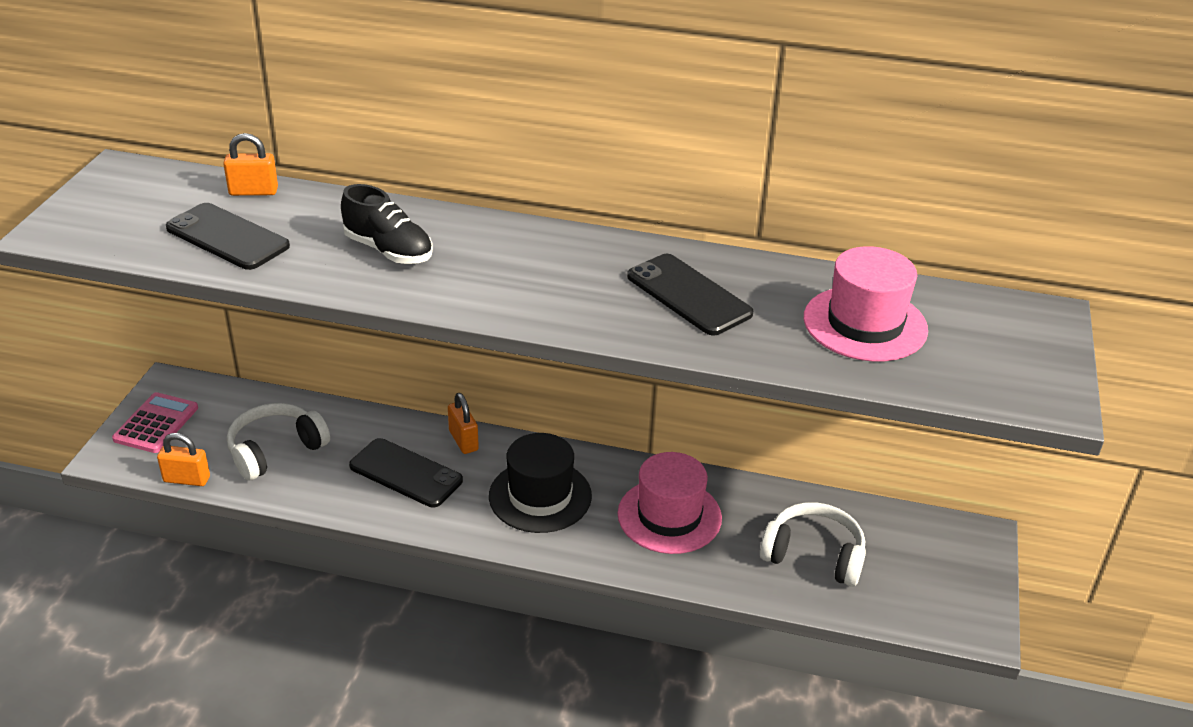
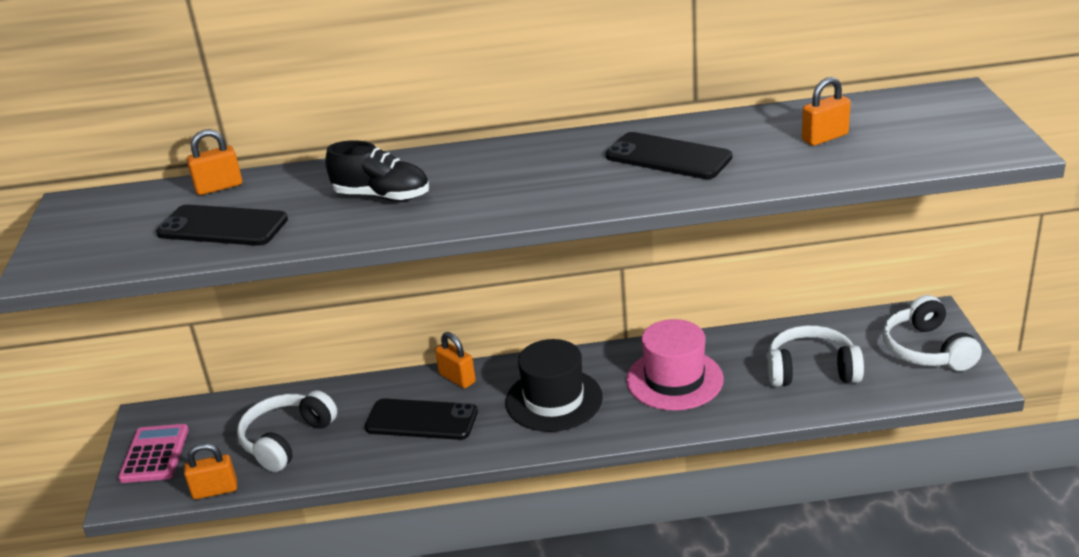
camera: 15 degrees left, 5 degrees down
pink hat [804,246,928,361] -> orange padlock [802,77,851,146]
none -> white headphones [882,295,982,371]

